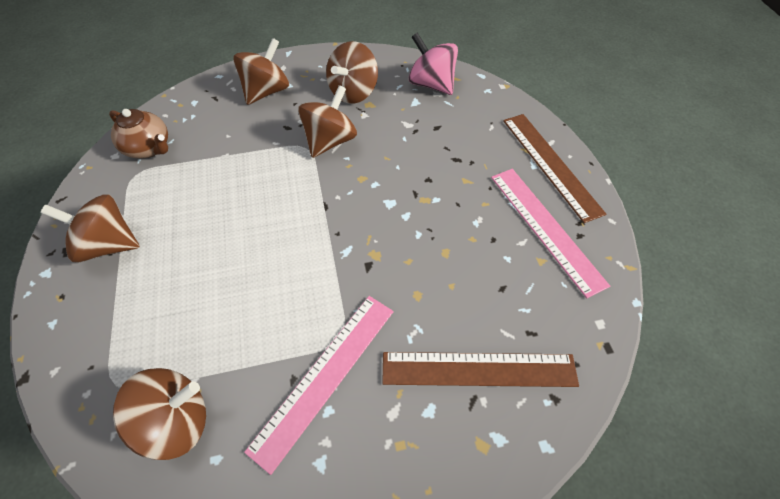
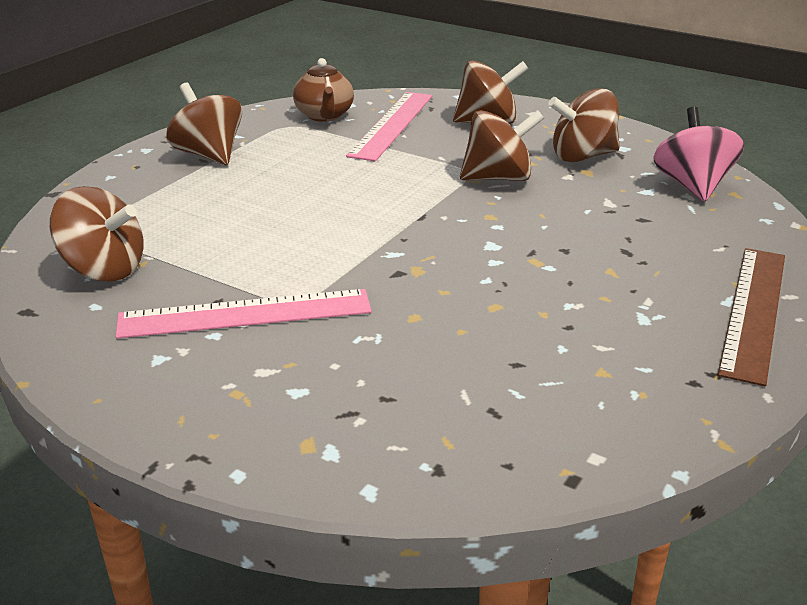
camera: 45 degrees right, 25 degrees down
brown ruler [382,352,579,387] -> none
pink ruler [491,169,610,298] -> pink ruler moved to [346,92,432,161]

